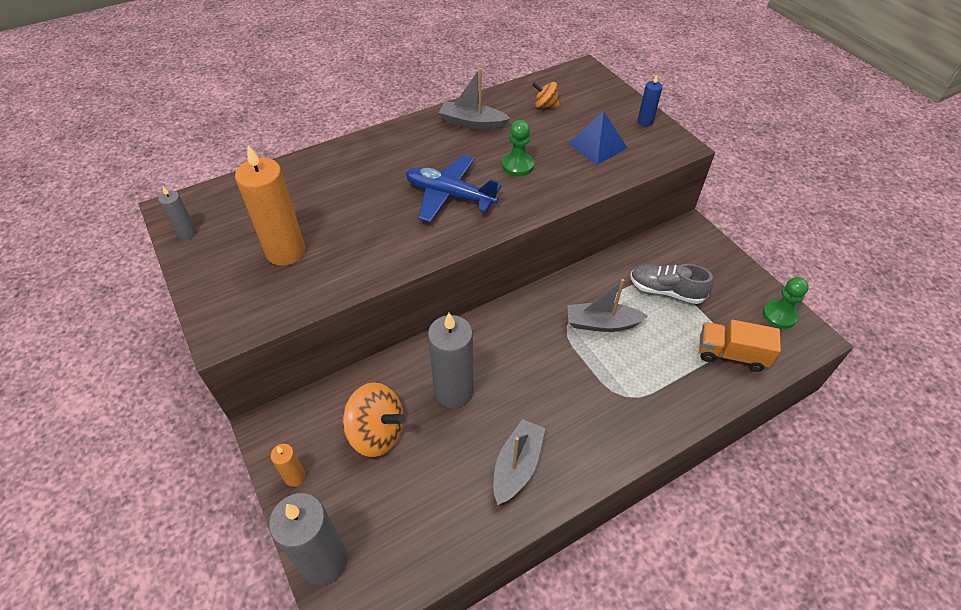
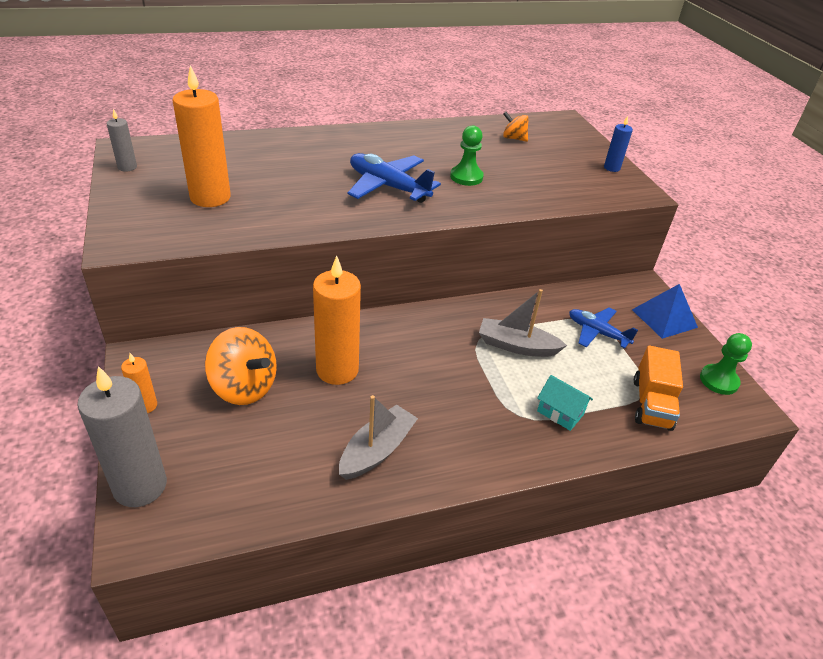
camera: 10 degrees right, 10 degrees down
grey candle [428,313,474,408] -> orange candle [313,256,361,385]
grey boat [439,68,511,130] -> none
blue pyramid [568,111,627,165] -> blue pyramid moved to [632,284,698,339]
grey shoe [630,264,713,304] -> blue plane [569,307,638,349]
orange truck [699,320,781,372] -> orange truck turned 105 degrees counterclockwise [634,346,683,431]
none -> turquoise house [537,375,593,431]

